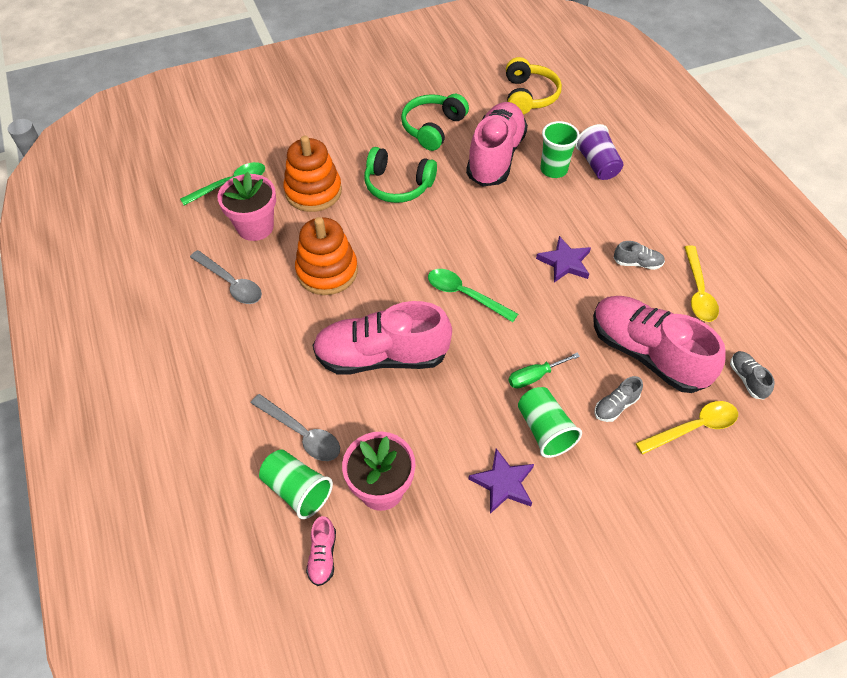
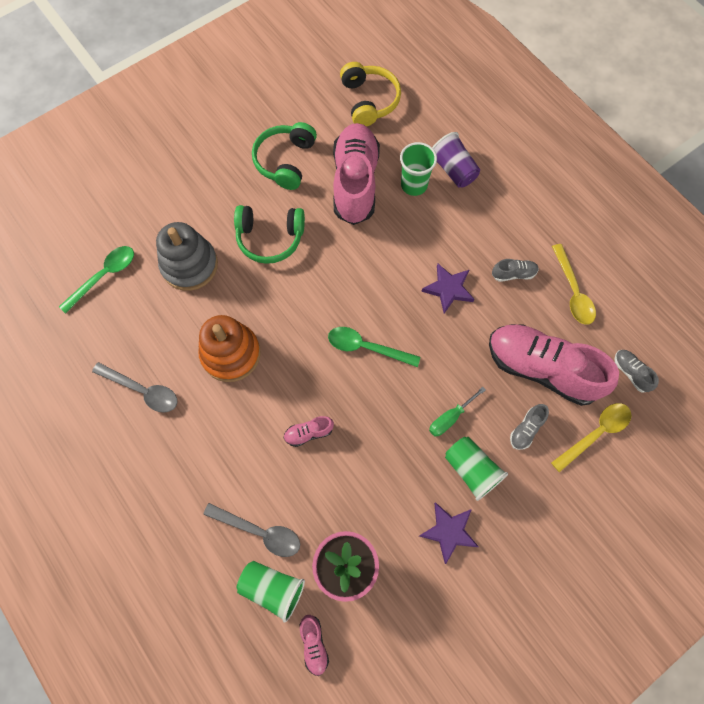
camera: 15 degrees left, 15 degrees up
pink flower pot [218,171,276,241] -> none
orange stacking toy [283,136,342,212] -> grey stacking toy [156,222,218,291]
pink shoe [312,301,452,375] -> pink shoe [284,416,334,447], size x0.40

